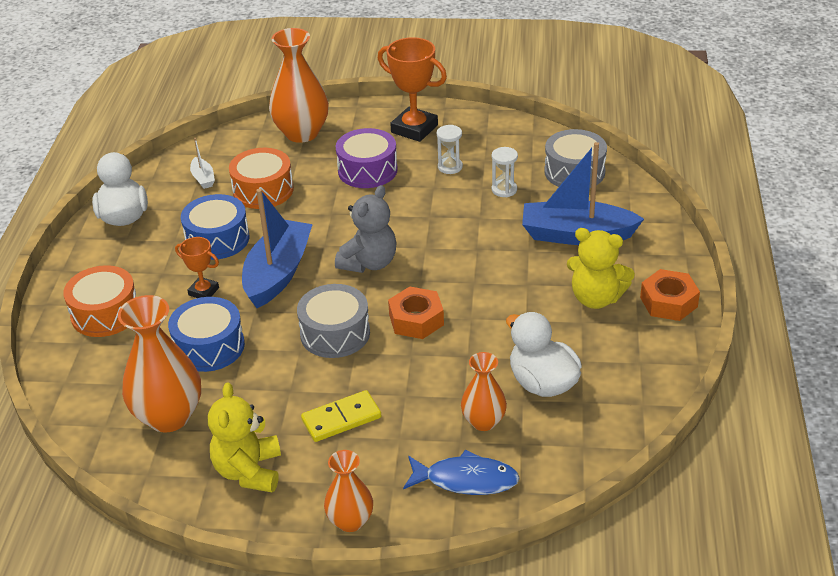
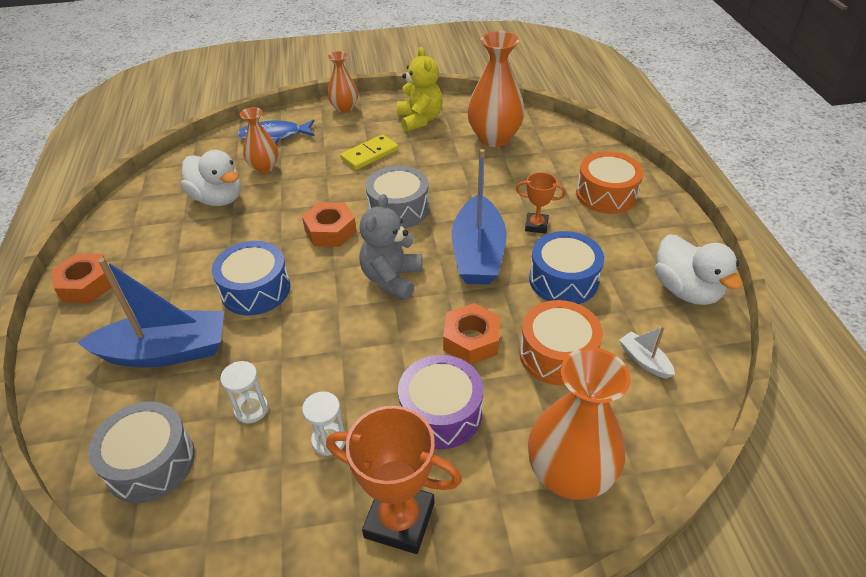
camera: 165 degrees right, 5 degrees up
blue drum [168,297,245,372] -> blue drum moved to [212,241,290,315]
yellow teddy bear [567,228,635,309] -> none
none -> orange nut [443,303,500,365]

